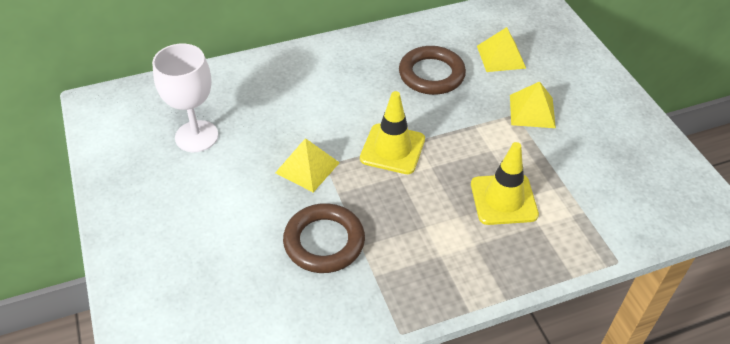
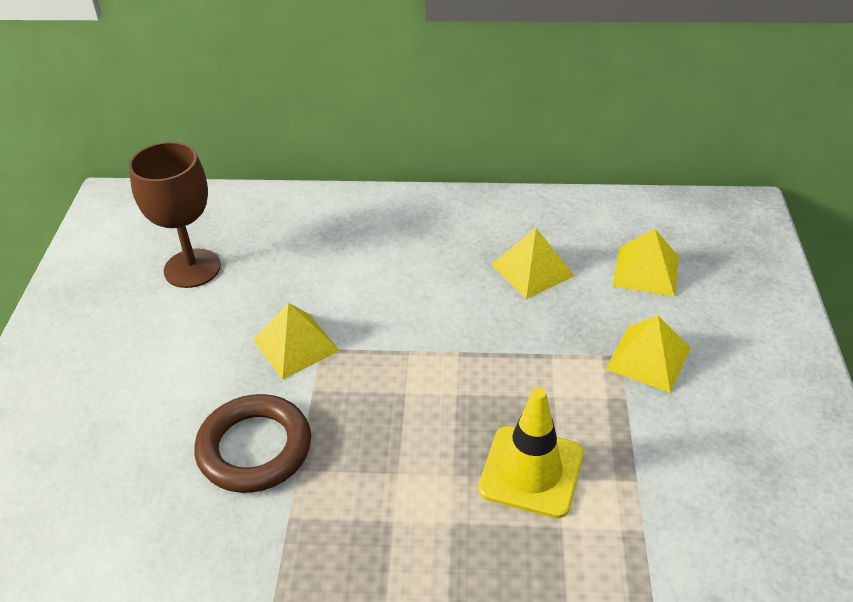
camera: 25 degrees right, 5 degrees down
white goblet [152,43,218,152] -> brown goblet [129,142,221,288]
yellow traffic cone [360,91,425,174] -> none
brown ring [399,46,466,95] -> yellow pyramid [491,228,575,299]

